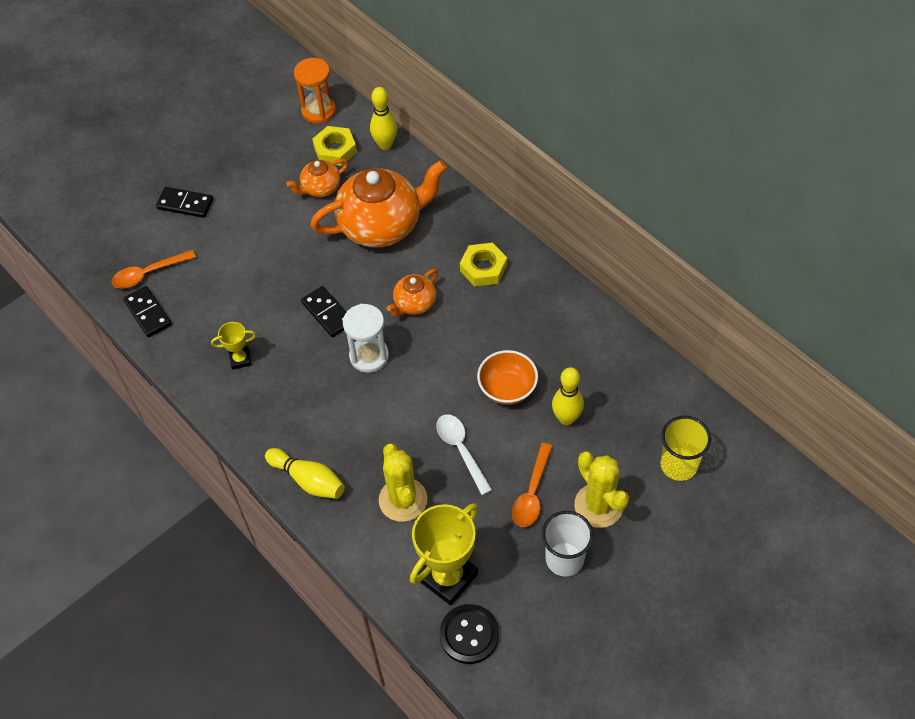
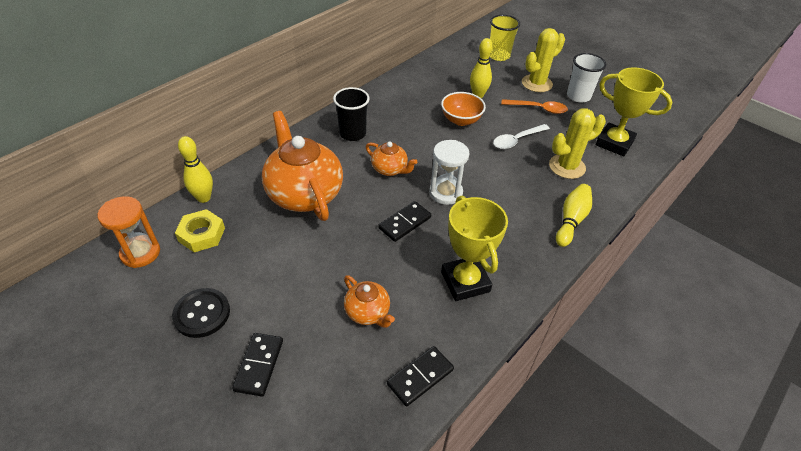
camera: 100 degrees left, 10 degrees down
orange spoon [112,250,196,289] -> none
yellow trophy [211,322,256,370] -> yellow trophy [441,195,508,301], size x1.99
orange teapot [287,159,348,197] -> orange teapot moved to [344,275,395,328]
black button [440,604,499,664] -> black button moved to [172,288,230,338]
yellow nut [460,243,507,287] -> black cup [333,87,370,141]

